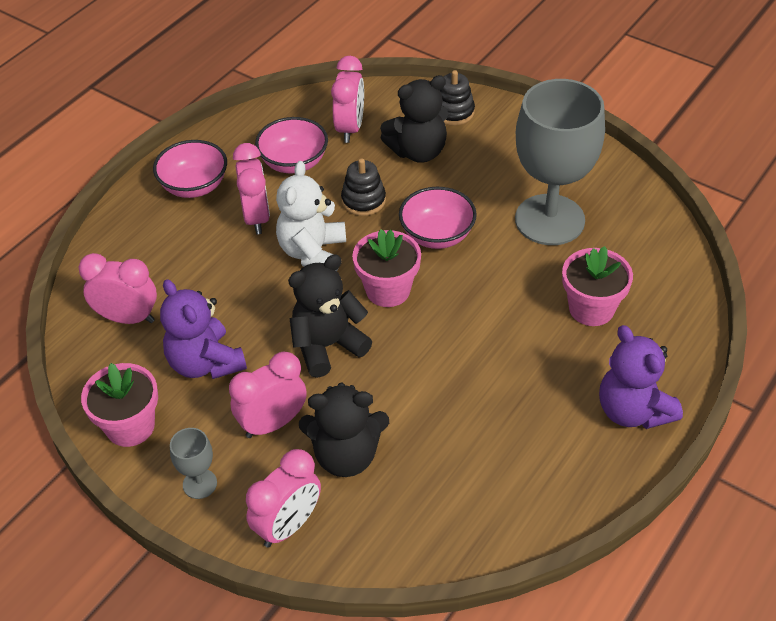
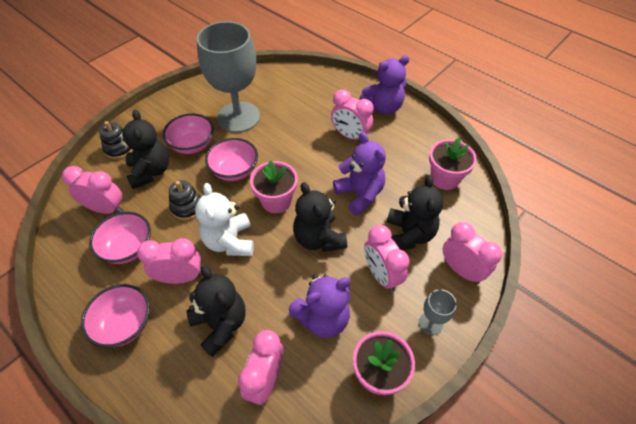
camera: 85 degrees left, 5 degrees up
white teddy bear [276,161,346,271] -> white teddy bear turned 60 degrees clockwise [195,183,254,256]
pink flower pot [562,246,633,326] -> pink flower pot moved to [429,138,477,190]
none -> pink bowl [163,114,214,154]
none -> black teddy bear [187,266,246,357]
none -> pink clock [331,90,373,140]
none -> purple teddy bear [333,132,386,216]

